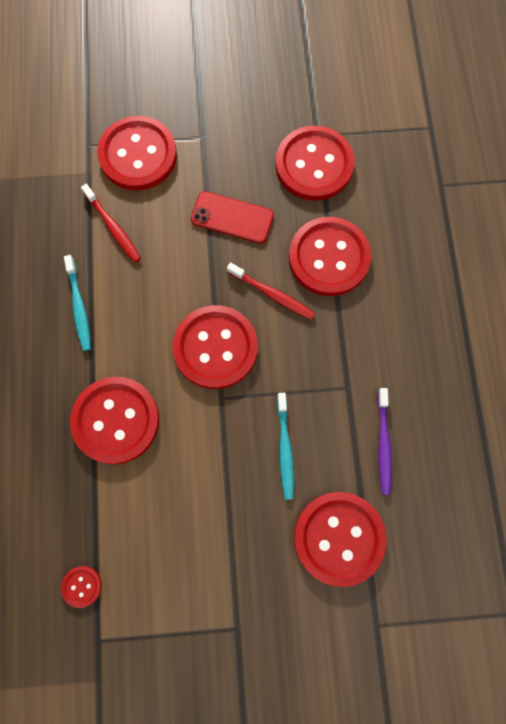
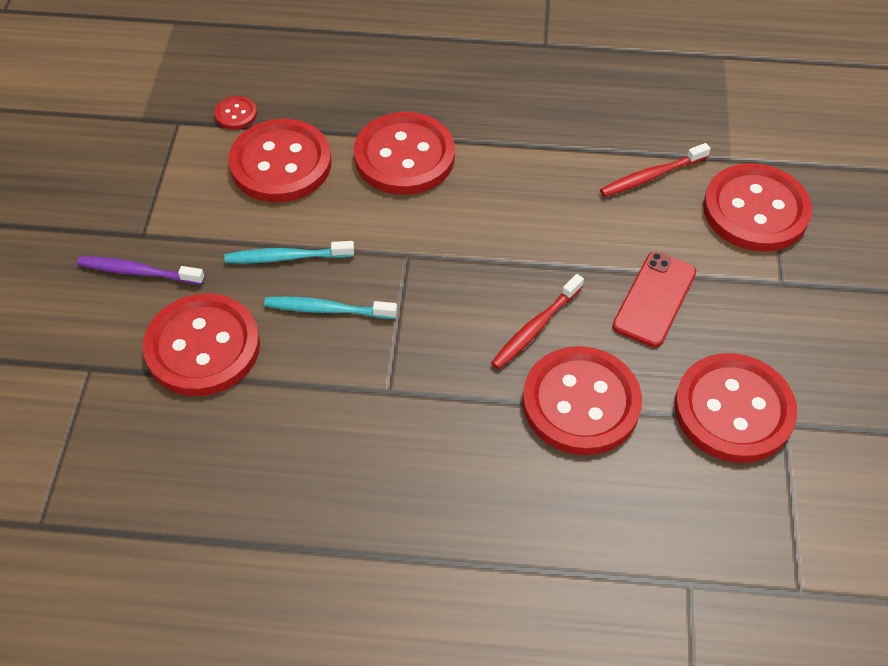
camera: 100 degrees right, 20 degrees down
turquoise toothbrush [64,255,91,351] -> turquoise toothbrush moved to [224,241,354,263]
red button [173,305,258,389] -> red button moved to [228,119,332,202]
purple toothbrush [377,388,392,495] -> purple toothbrush moved to [77,256,204,285]

